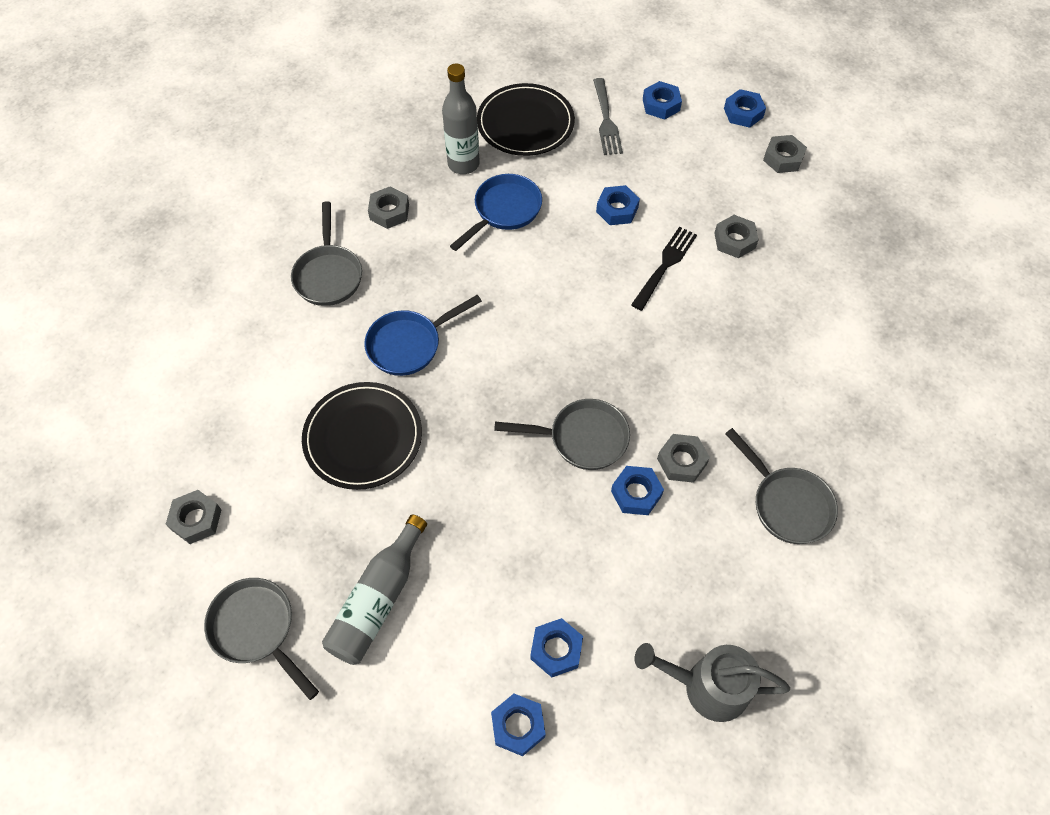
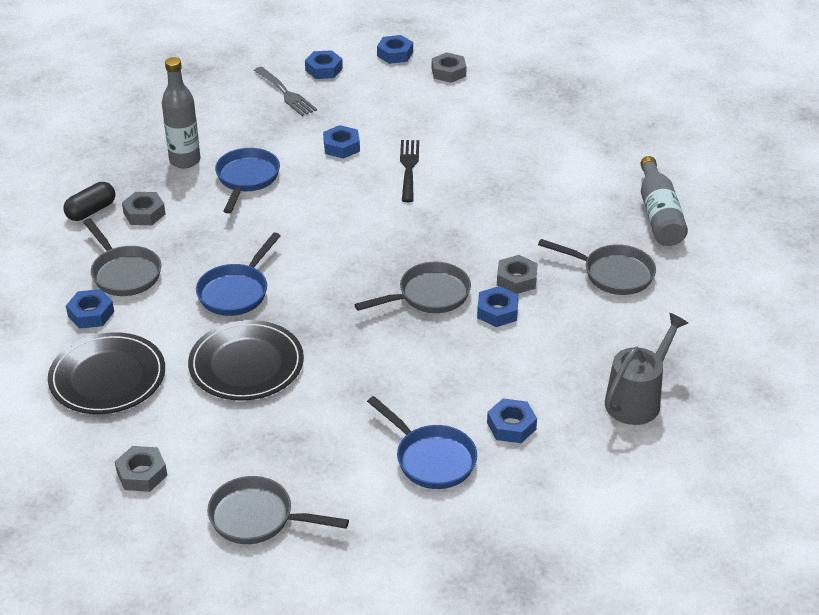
camera: 30 degrees left, 20 degrees down
grey bottle [322,514,427,665] -> grey bottle moved to [640,156,688,246]
black plate [477,83,575,156] -> black plate moved to [48,332,165,414]
blue nut [491,694,546,756] -> blue nut moved to [66,289,114,329]
grey watering can [635,643,790,722] -> grey watering can turned 150 degrees clockwise [605,313,688,425]
grey nut [714,215,759,258] -> none
none -> black capsule [63,182,115,221]
none -> blue pan [367,396,477,489]

